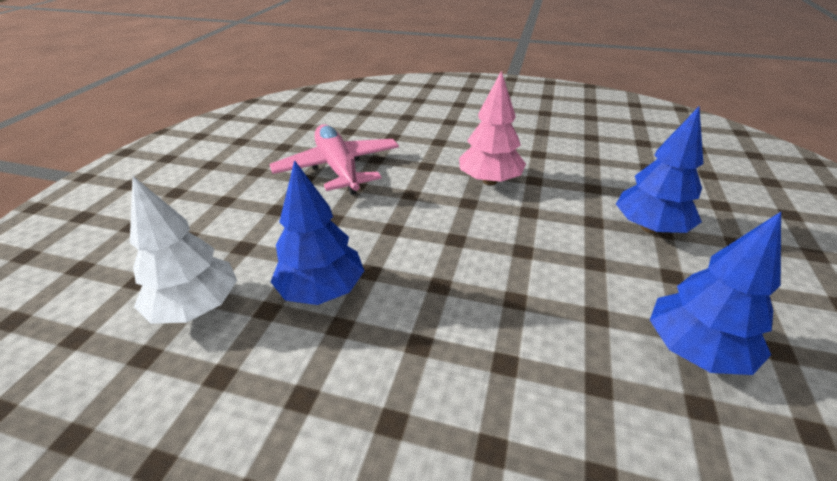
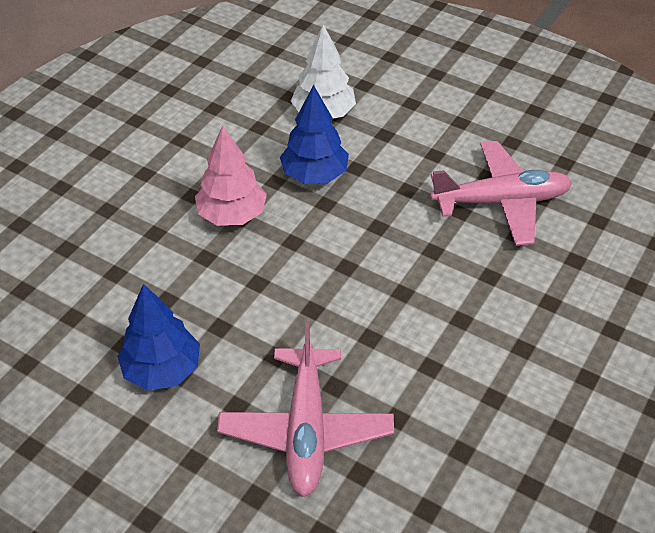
camera: 105 degrees right, 10 degrees up
pink tree [459,70,526,185] -> pink tree moved to [195,125,267,226]
blue tree [616,107,703,233] -> pink plane [217,322,394,497]

